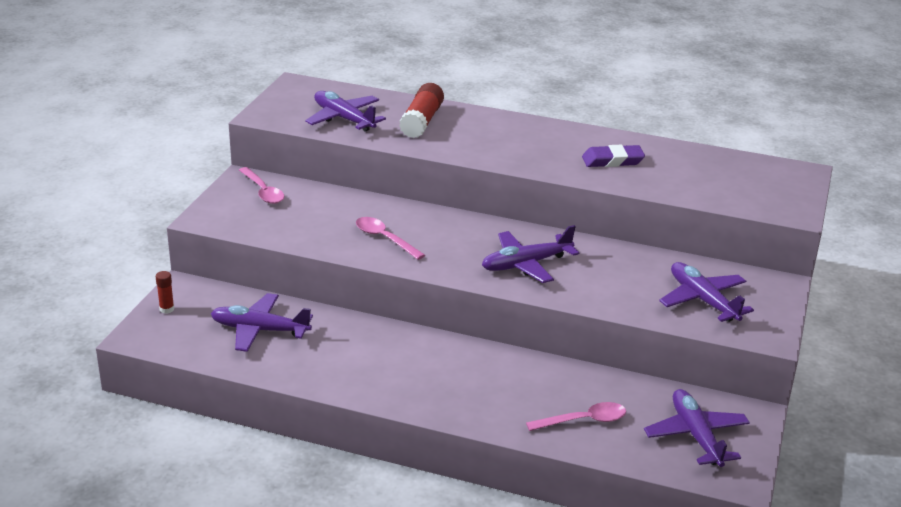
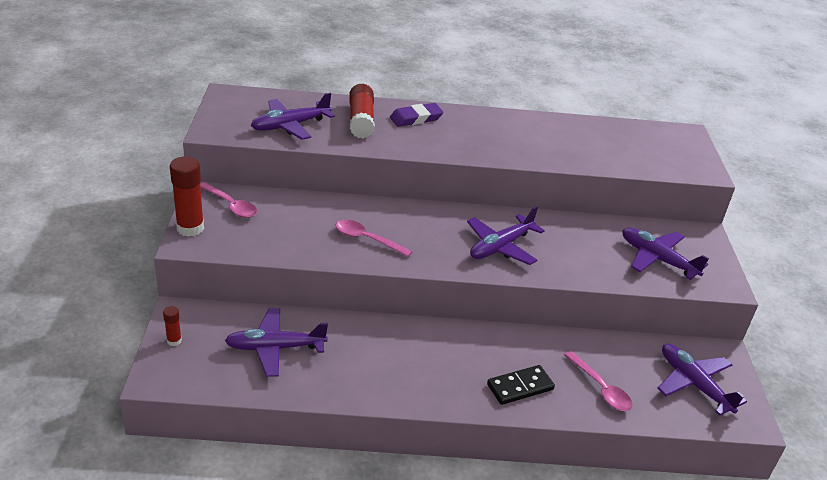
camera: 20 degrees left, 5 degrees up
purple plane [305,91,386,132] -> purple plane turned 60 degrees counterclockwise [251,93,335,140]
pink spoon [526,402,626,431] -> pink spoon turned 90 degrees clockwise [564,351,633,411]
purple eraser [582,145,645,167] -> purple eraser moved to [390,103,444,127]
none -> red glue stick [170,156,204,237]
none -> black domino [487,365,555,405]

